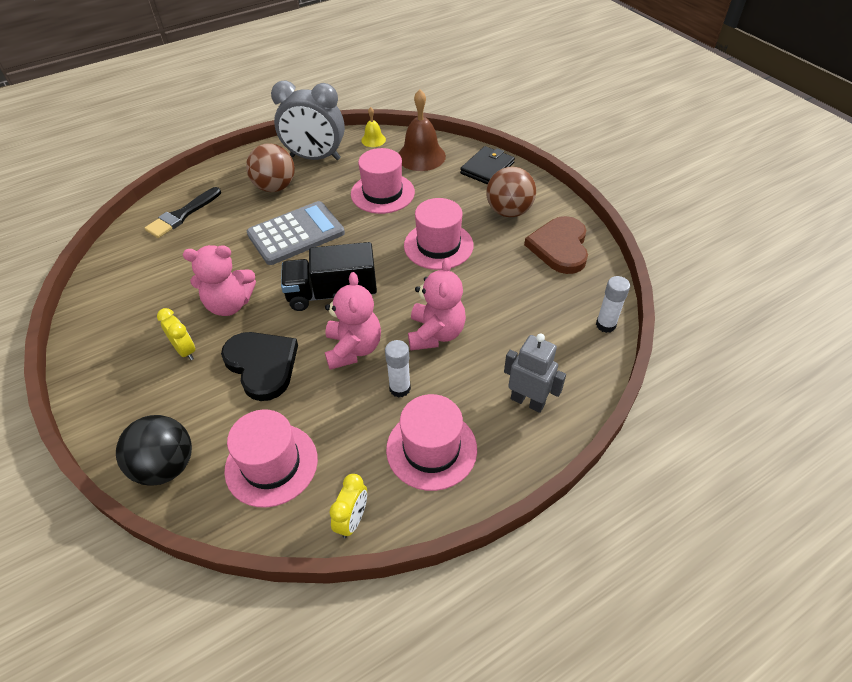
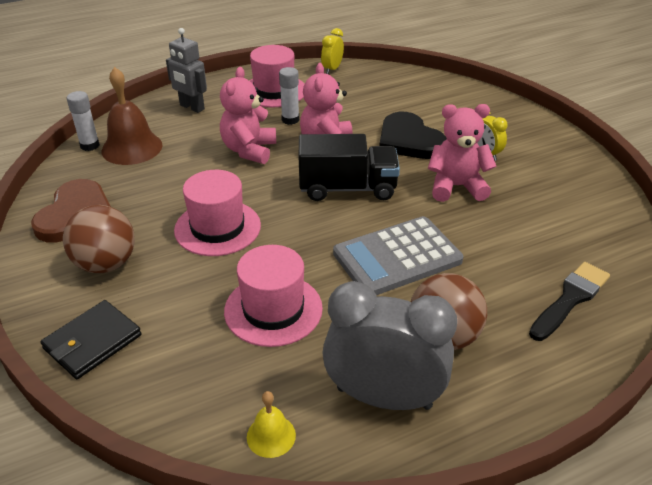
camera: 175 degrees left, 10 degrees down
black ball [116,415,192,486] -> none
pink hat [224,409,318,508] -> none
brown bell [398,89,446,171] -> brown bell moved to [101,67,163,165]

